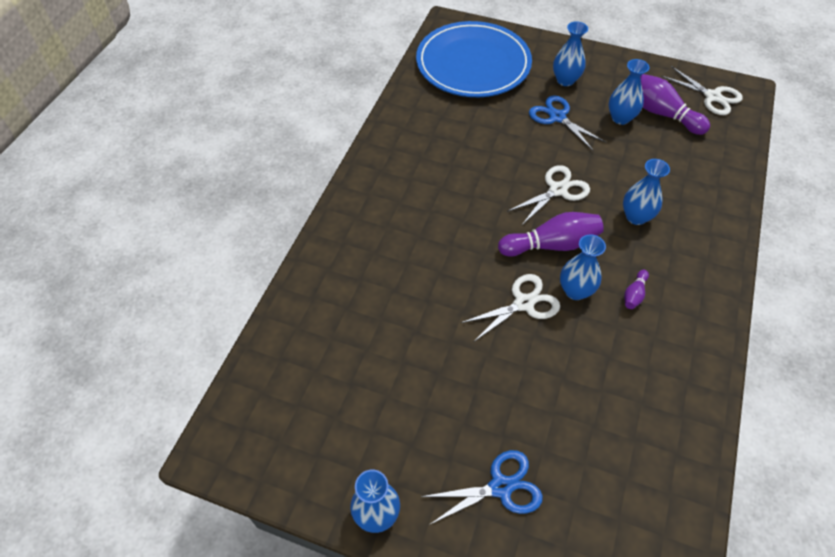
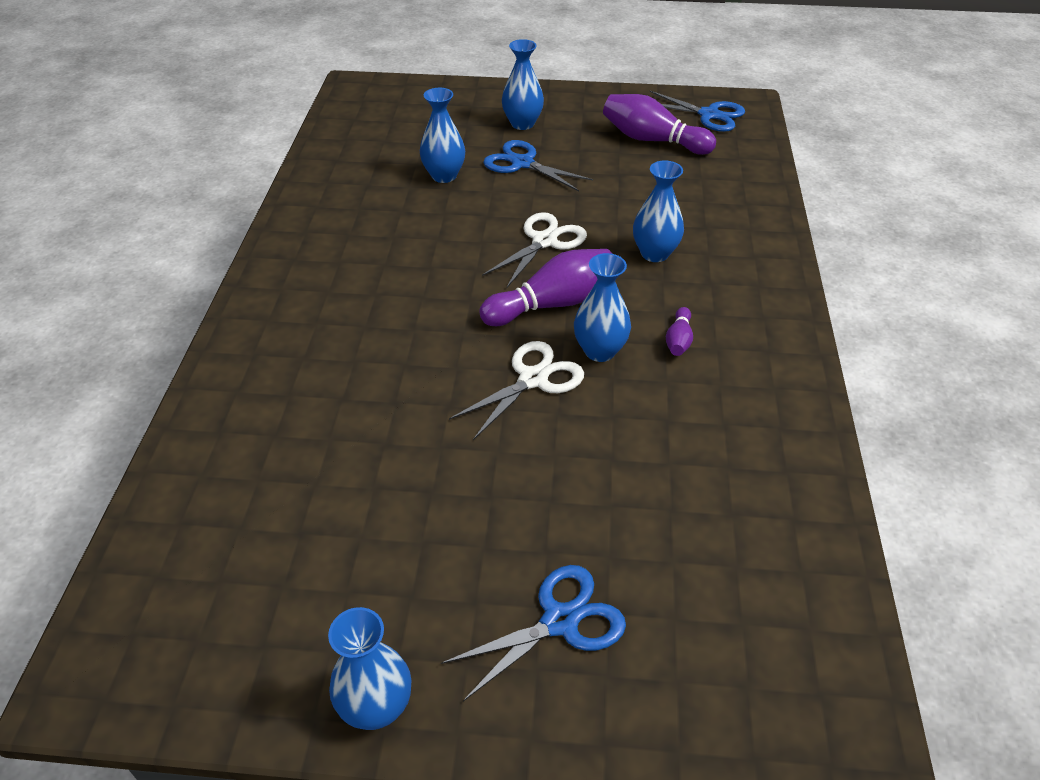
camera: 15 degrees left, 10 degrees down
blue plate [416,21,532,97] -> none
blue vase [609,59,649,125] -> blue vase moved to [420,88,465,183]
white scissors [661,66,743,115] -> blue scissors [649,91,745,132]

